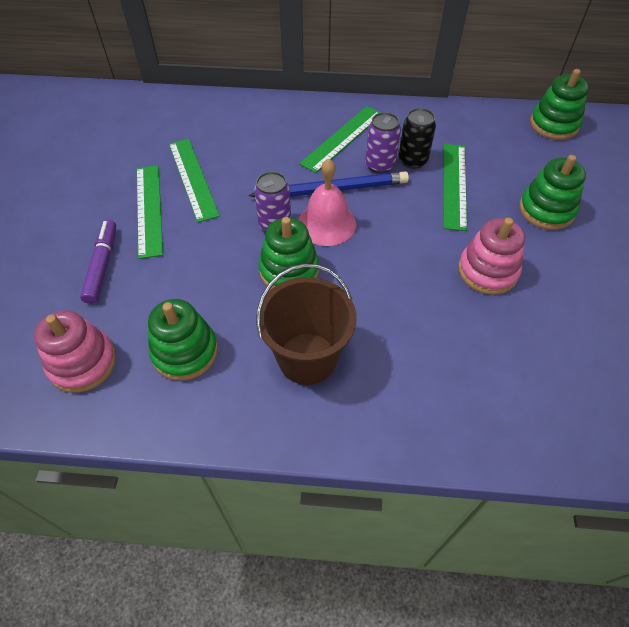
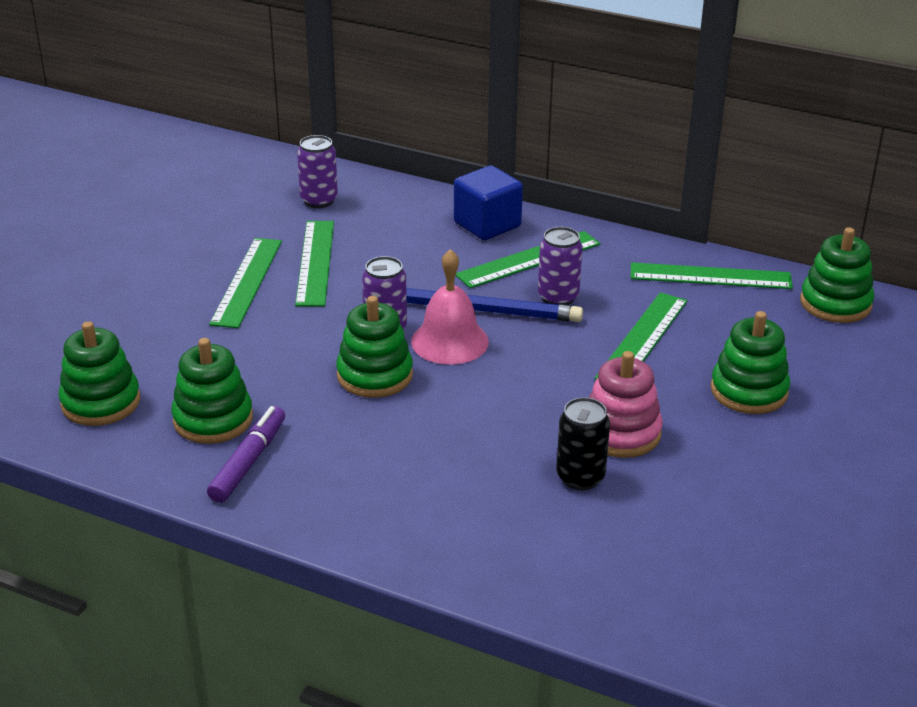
camera: 20 degrees right, 20 degrees down
pink stacking toy [34,310,116,393] -> green stacking toy [58,321,140,426]
purple marker [80,220,116,304] -> purple marker moved to [207,406,285,503]
brown bucket [256,264,357,385] -> none
black can [399,108,436,169] -> black can moved to [556,397,610,490]
none -> purple can [297,135,338,208]
none -> blue cube [454,165,523,240]
none -> green ruler [631,262,793,289]

